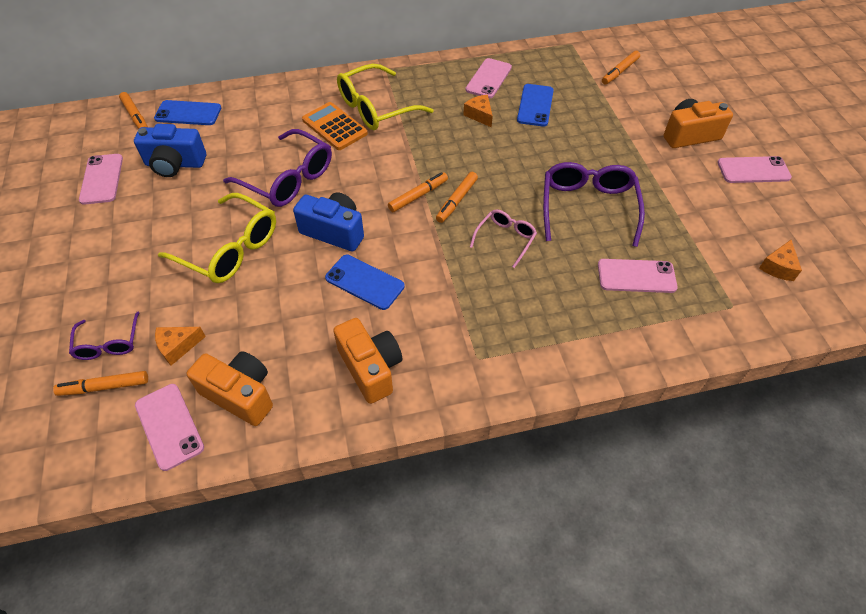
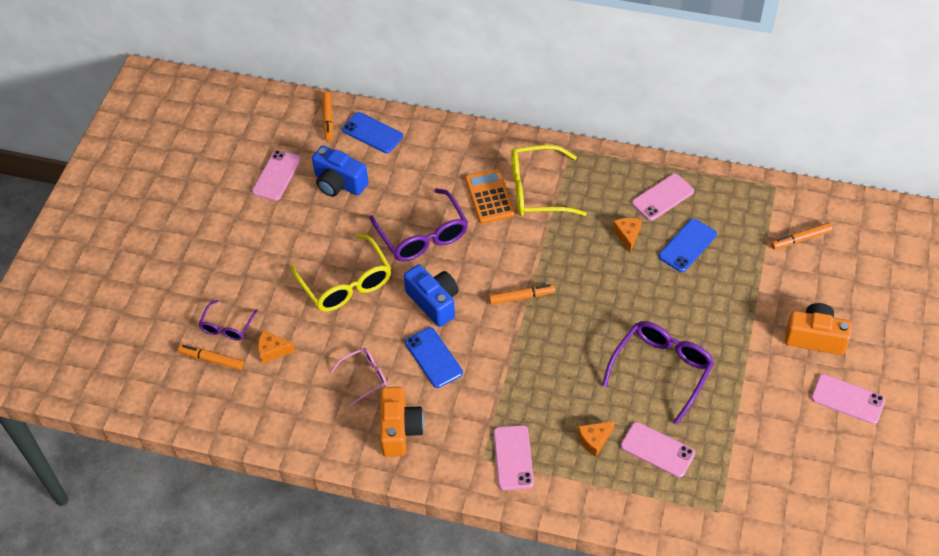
camera: 30 degrees right, 0 degrees up
pink phone [135,384,204,471] -> pink phone moved to [494,425,534,490]
orange camera [186,351,273,426] -> none
orange marker [436,172,478,223] -> none
pink glasses [470,209,537,268] -> pink glasses moved to [330,348,387,406]
orange cheese [759,240,802,281] -> orange cheese moved to [577,421,615,457]

